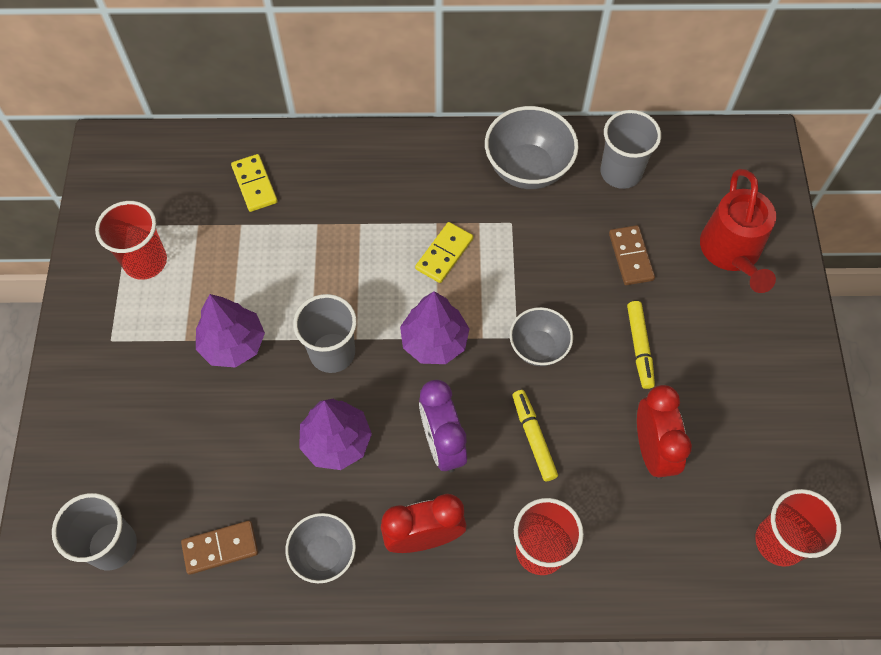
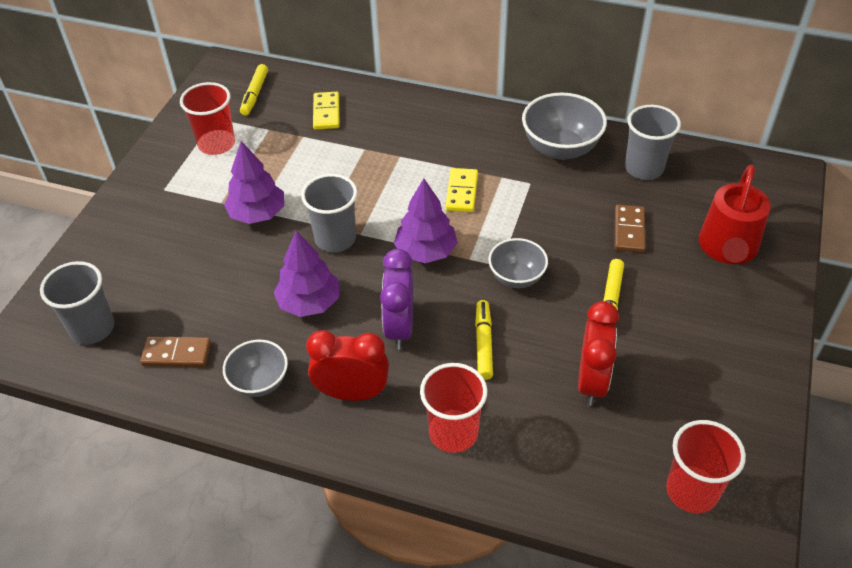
camera: 20 degrees right, 15 degrees down
yellow domino [415,222,473,283] -> yellow domino turned 45 degrees counterclockwise [445,168,478,212]
none -> yellow marker [240,64,268,116]

